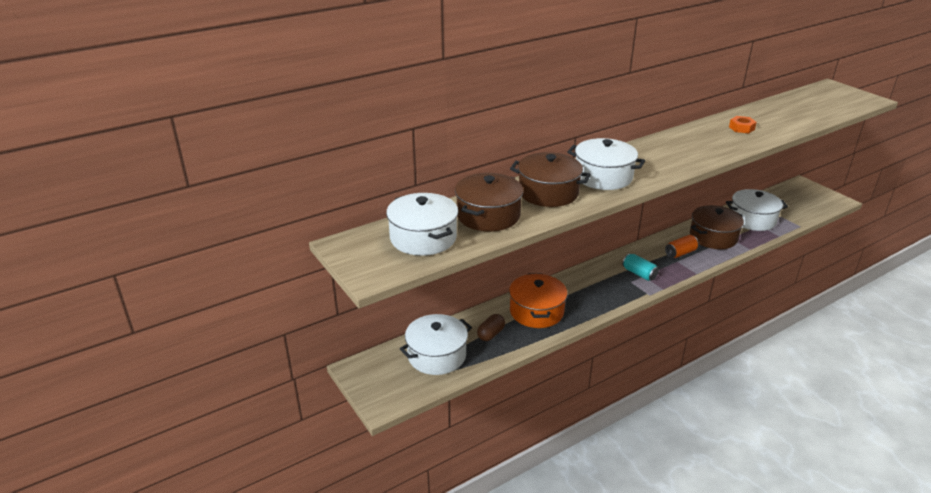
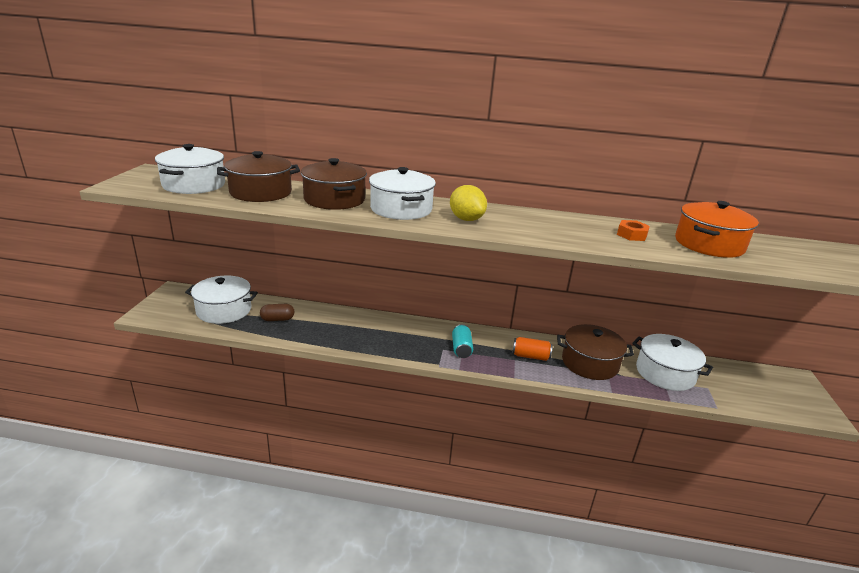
camera: 40 degrees right, 5 degrees down
orange pot [509,273,567,328] -> orange pot moved to [675,201,759,258]
none -> yellow lemon [450,185,487,221]

